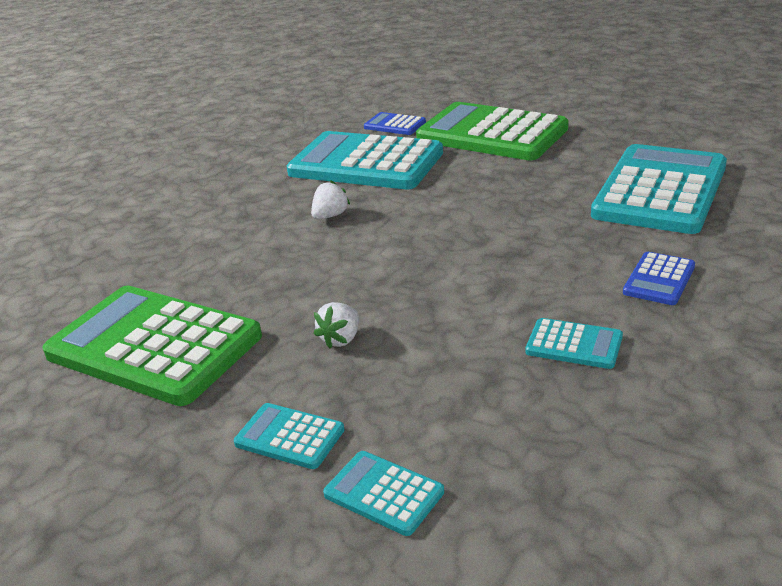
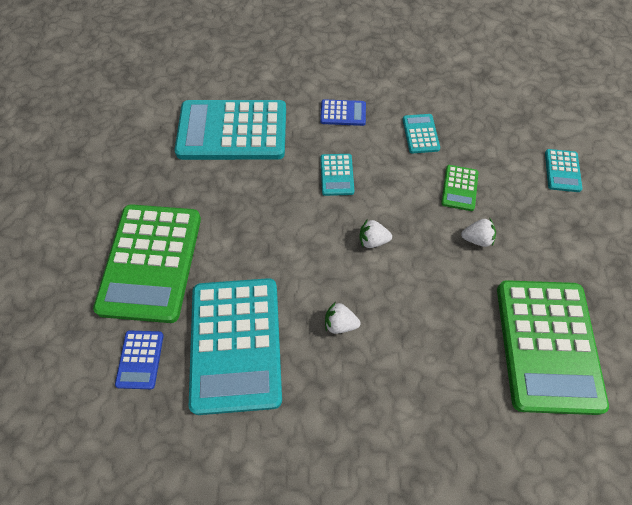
camera: 120 degrees left, 30 degrees up
turquoise calculator [234,403,345,469] -> turquoise calculator moved to [320,154,354,196]
none -> white strawberry [359,219,392,248]
none -> green calculator [441,165,478,211]

